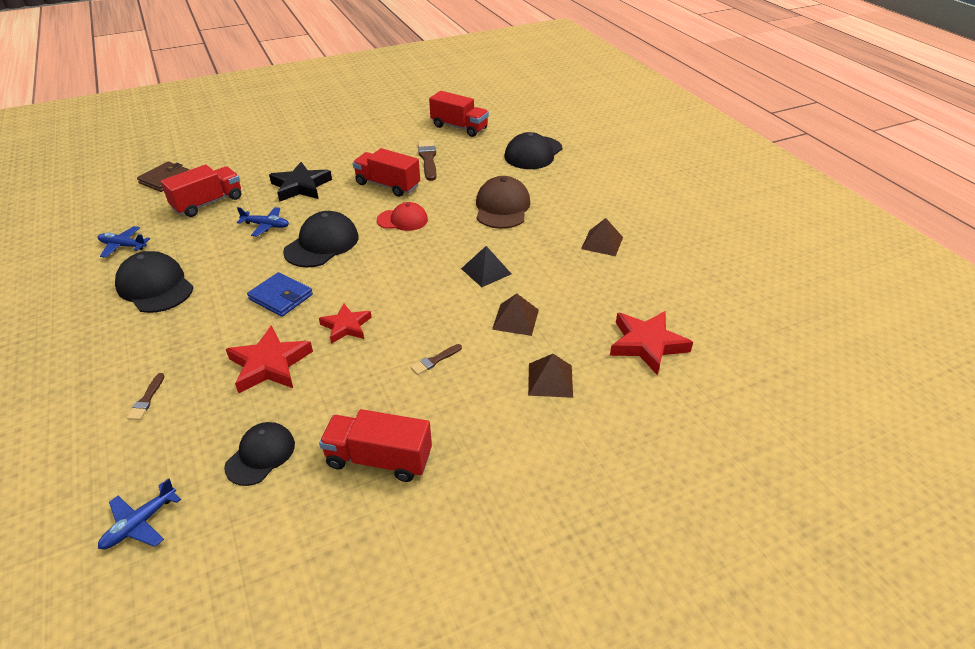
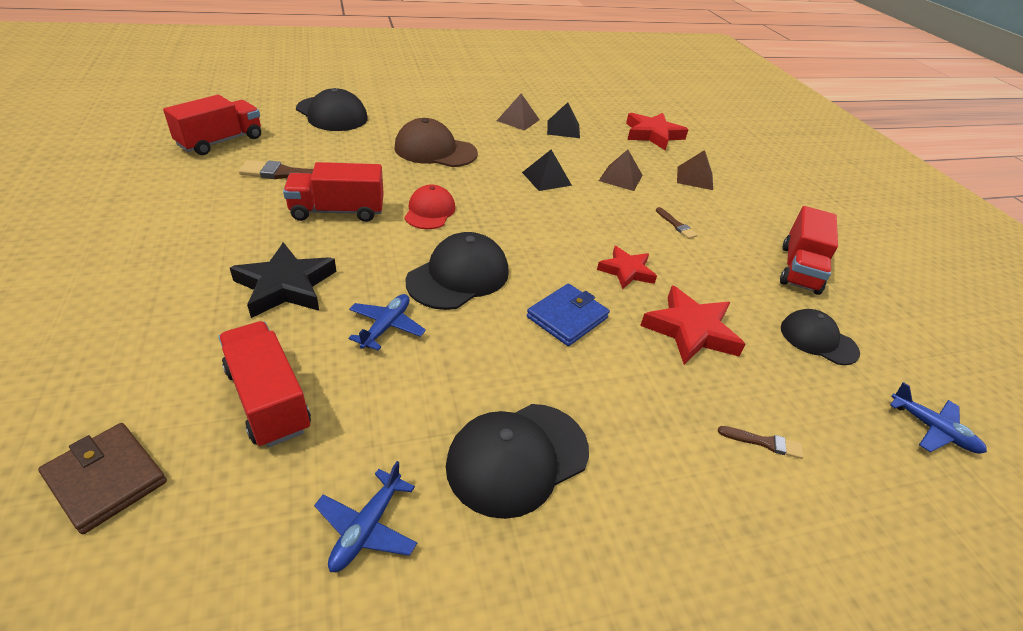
camera: 85 degrees left, 0 degrees up
black cap [283,211,359,268] -> black cap turned 90 degrees clockwise [405,232,509,310]
red truck [352,148,420,197] -> red truck turned 45 degrees clockwise [283,162,384,222]
none -> black pyramid [547,102,580,138]

